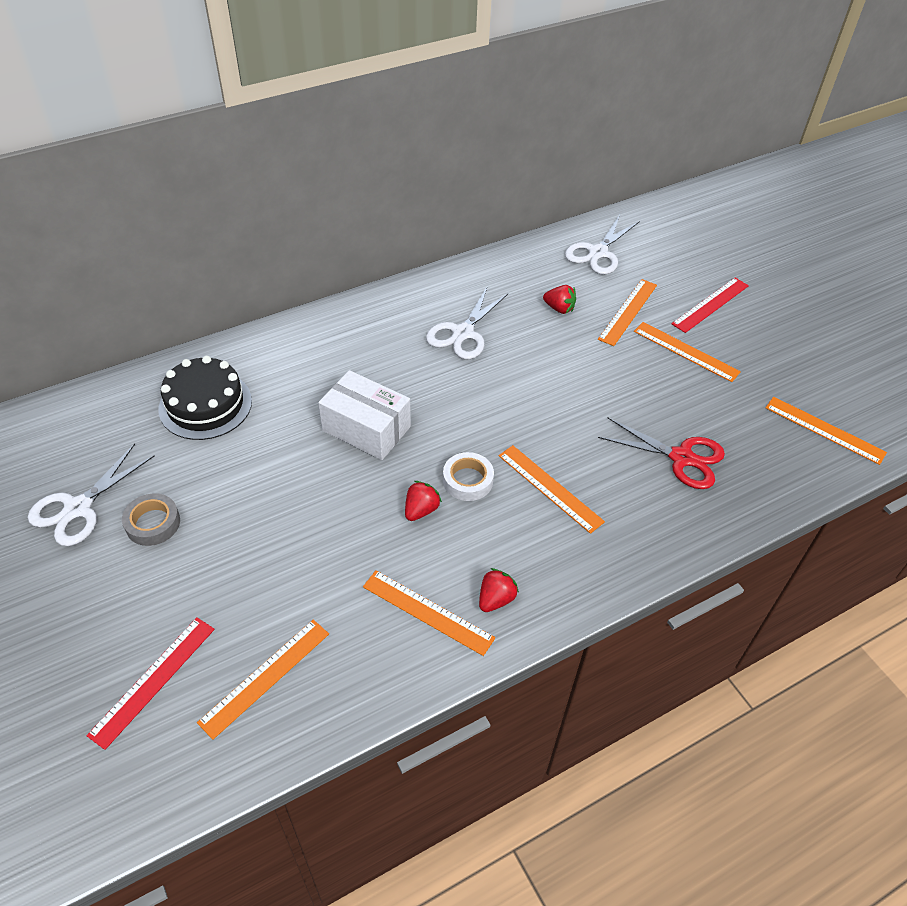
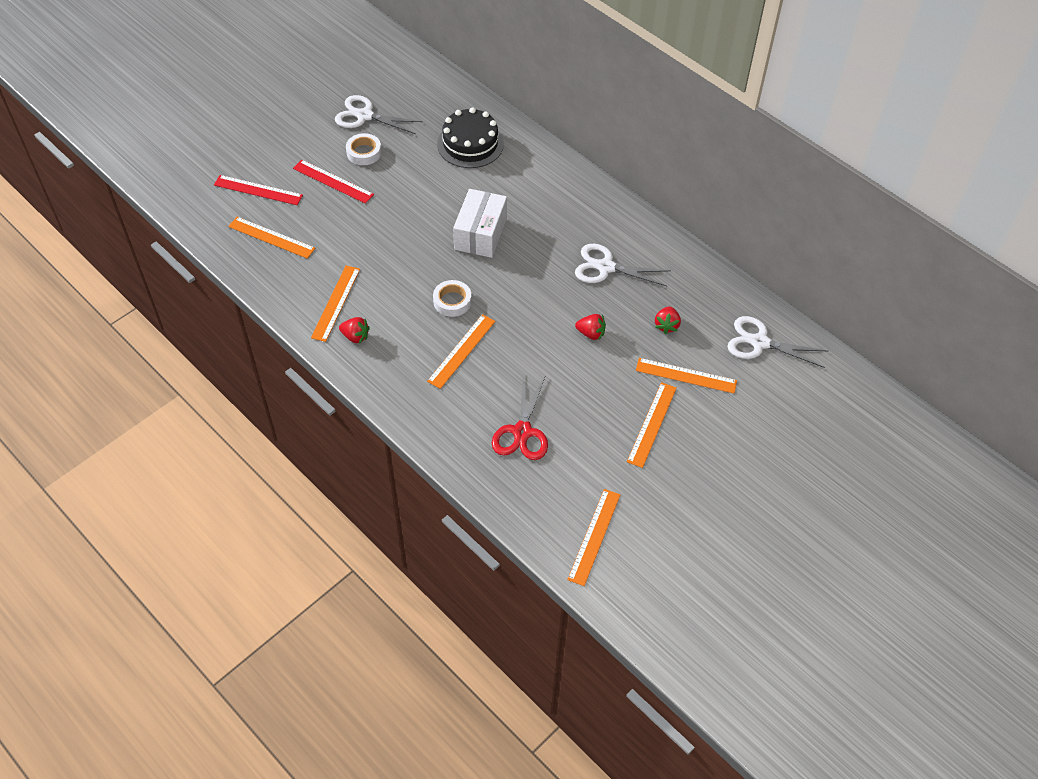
camera: 75 degrees right, 5 degrees up
grey tape [122,493,180,546] -> white tape [346,133,382,165]
red strawberry [405,481,442,521] -> red strawberry moved to [575,314,606,340]
red ruler [671,278,749,333] -> red ruler moved to [293,160,374,204]

